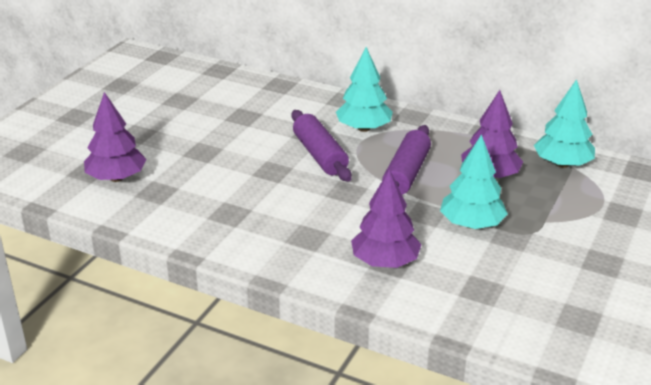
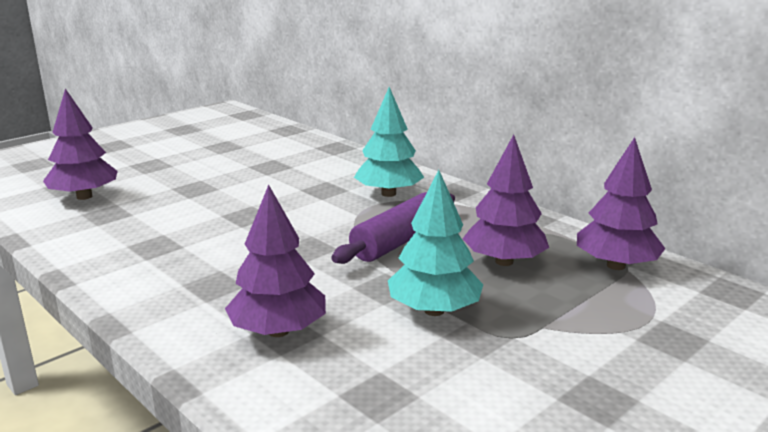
camera: 20 degrees right, 10 degrees down
purple rolling pin [292,110,352,182] -> none
turquoise tree [534,79,595,168] -> purple tree [577,137,666,270]

